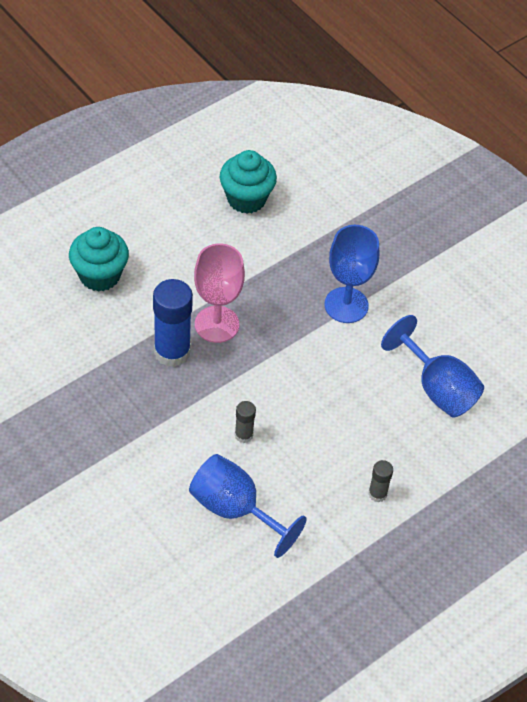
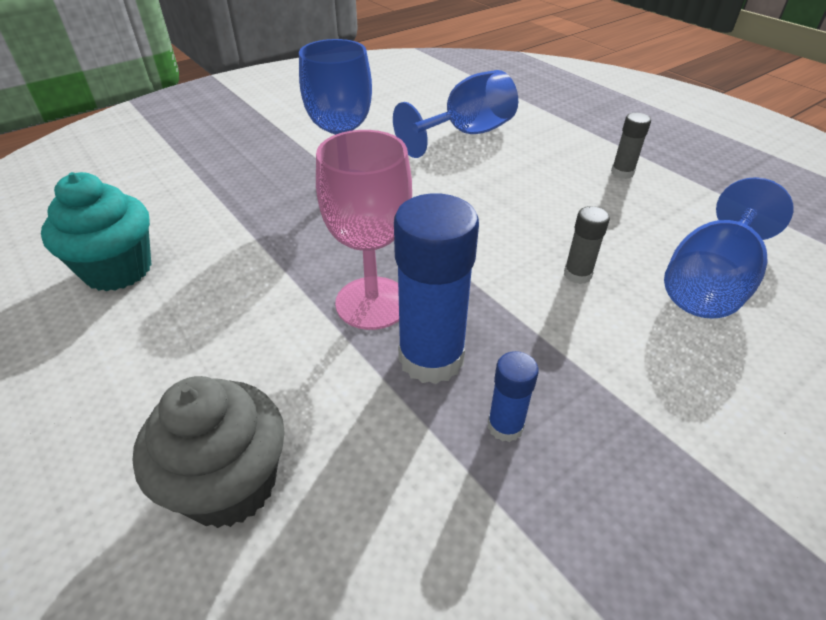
camera: 85 degrees left, 10 degrees down
turquoise cupcake [69,227,129,292] -> grey cupcake [132,376,285,528]
none -> blue glue stick [488,351,539,442]

